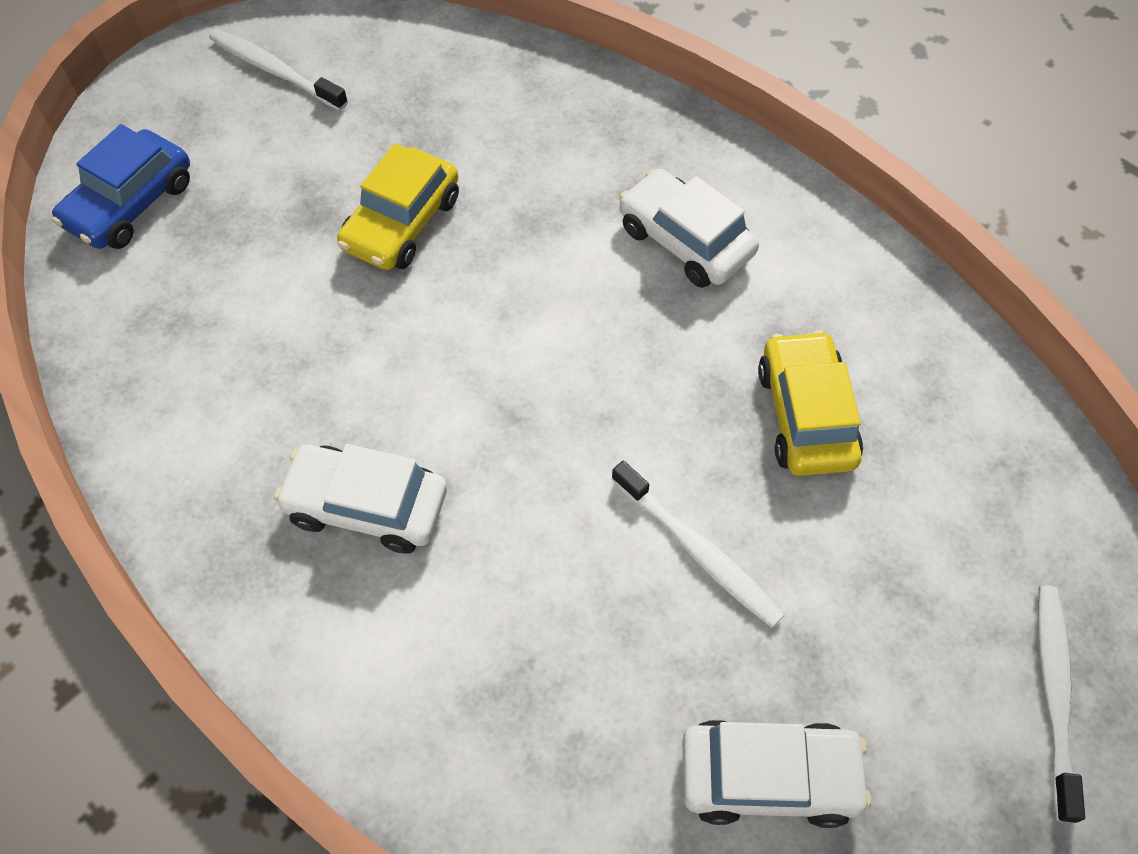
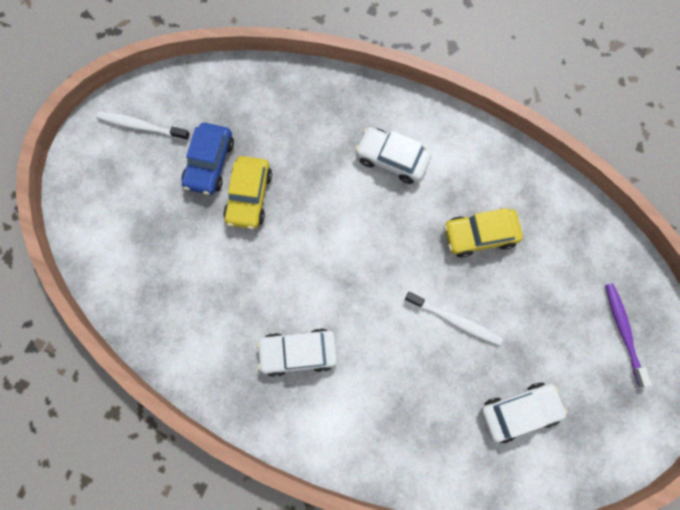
camera: 20 degrees left, 15 degrees up
blue car [52,124,190,249] -> blue car moved to [182,123,234,195]
yellow car [758,330,863,476] -> yellow car turned 75 degrees counterclockwise [444,208,523,258]
white toothbrush [1038,585,1085,823] -> purple toothbrush [605,283,652,387]

